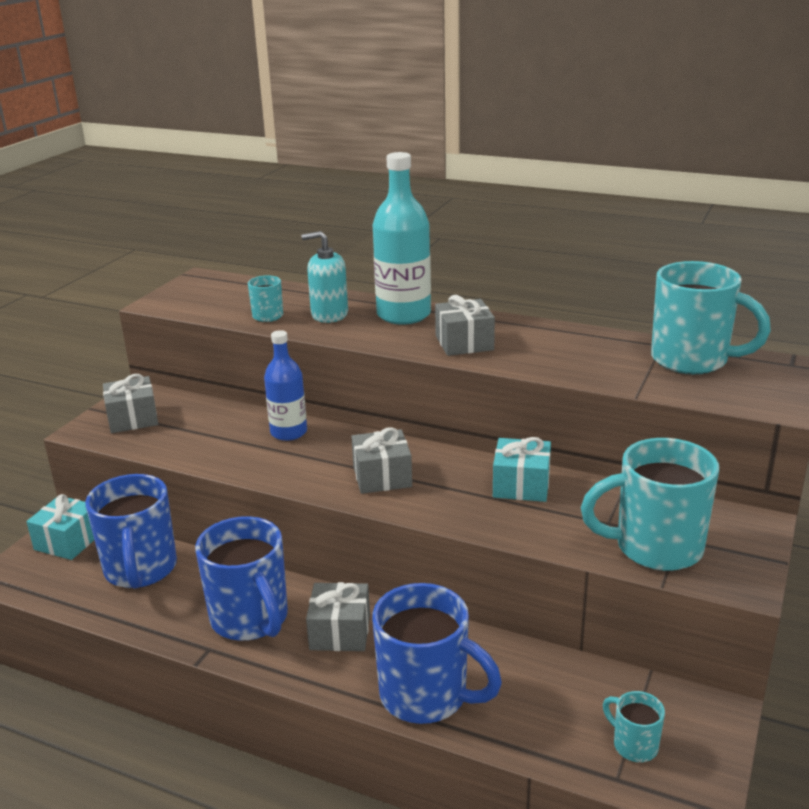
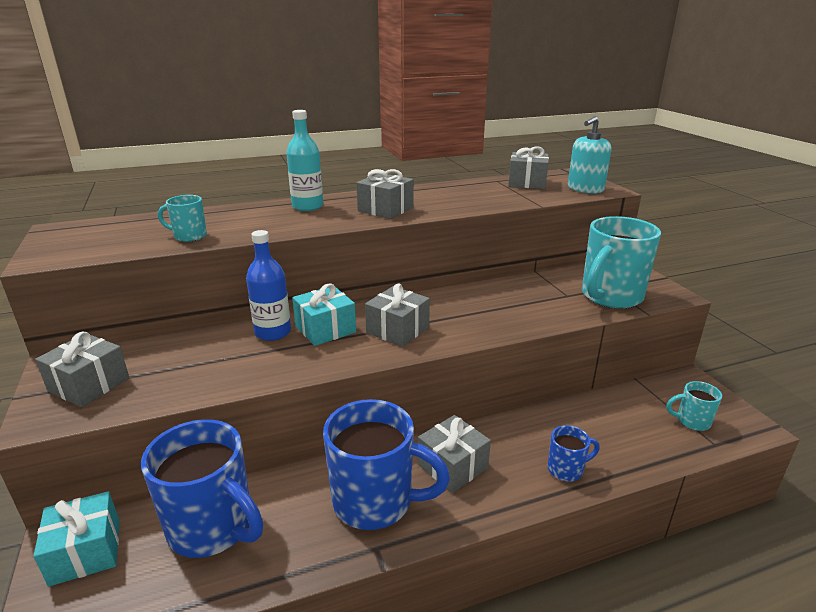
camera: 45 degrees left, 0 degrees up
turquoise soap dispenser [301,231,348,323] -> turquoise soap dispenser moved to [568,116,612,194]
blue mug [372,583,502,724] -> blue mug [547,425,600,482], size x0.47
turquoise bottle [373,152,431,325] -> turquoise bottle [286,110,323,211], size x0.65
turquoise gift [493,437,551,502] -> turquoise gift moved to [292,283,356,346]
turquoise mug [651,261,771,375] -> grey gift [508,146,549,189]

